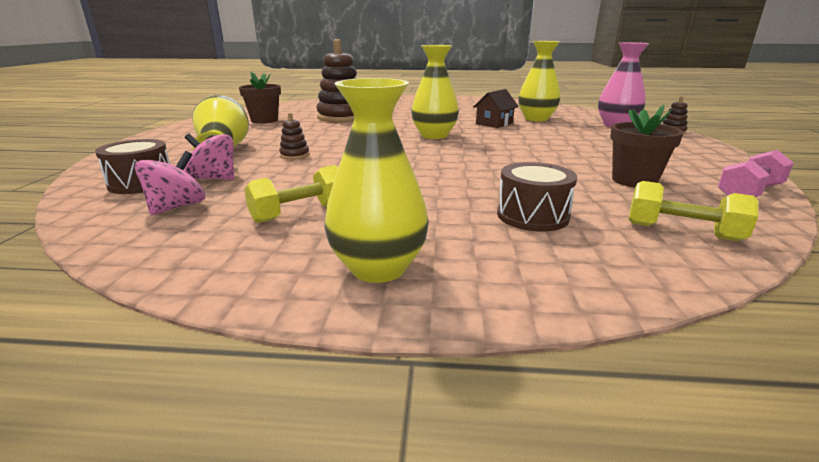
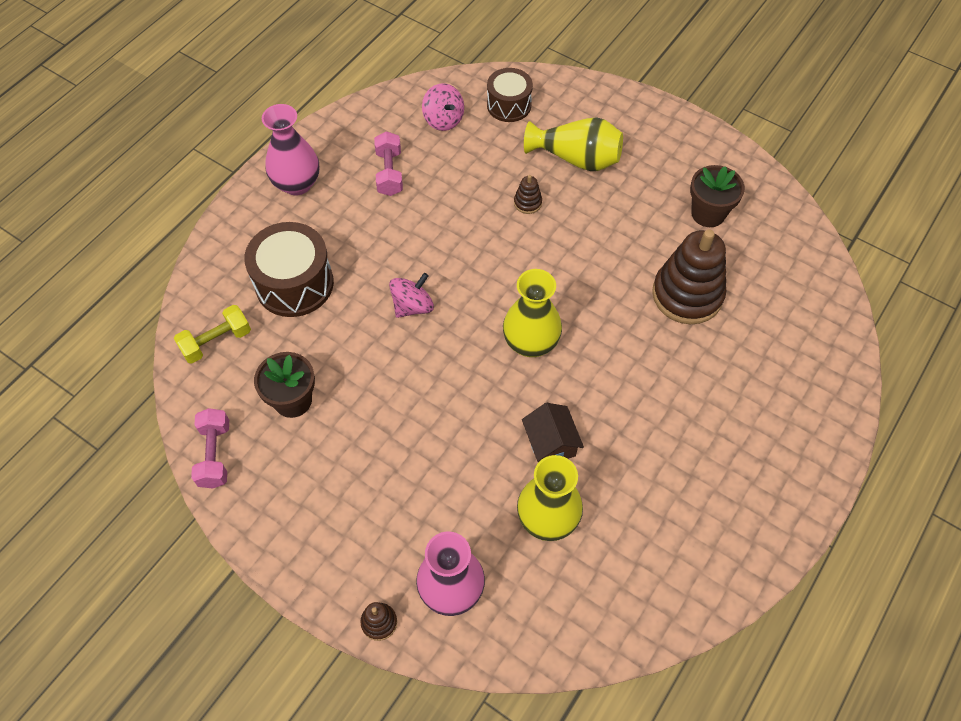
camera: 120 degrees right, 35 degrees up
pink spinning top [184,134,234,180] -> pink spinning top moved to [389,273,434,318]
yellow dumbbell [244,165,338,223] -> pink dumbbell [374,131,403,196]
yellow vase [324,78,429,283] -> pink vase [262,104,319,195]
brown drum [497,162,577,232] -> brown drum [244,222,334,317], size x1.56

